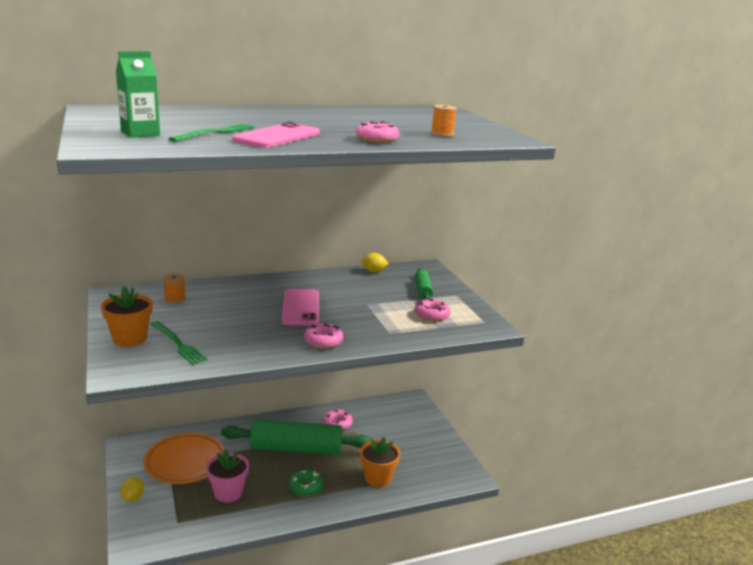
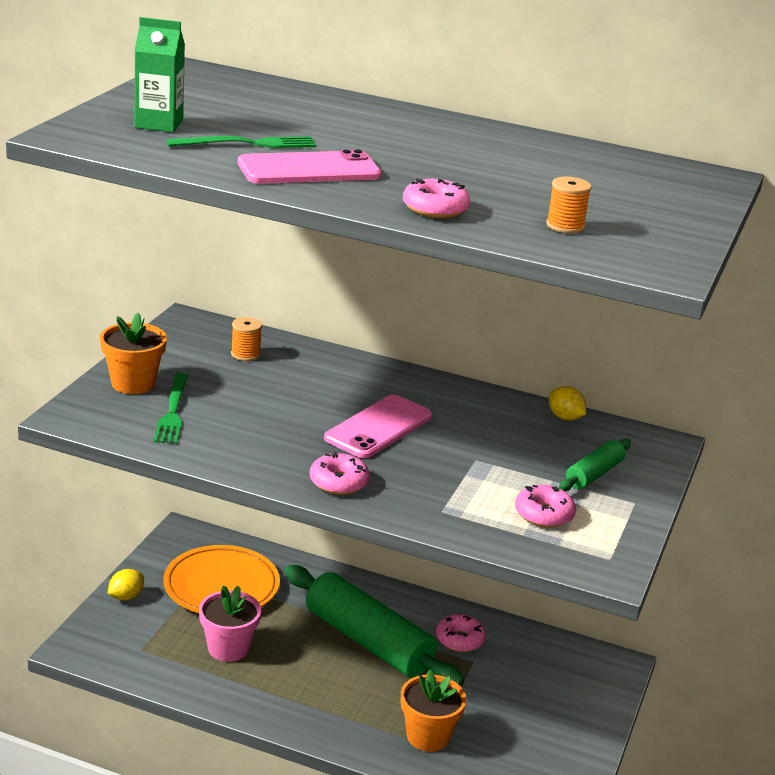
camera: 40 degrees right, 5 degrees up
green donut [289,470,323,497] -> none

